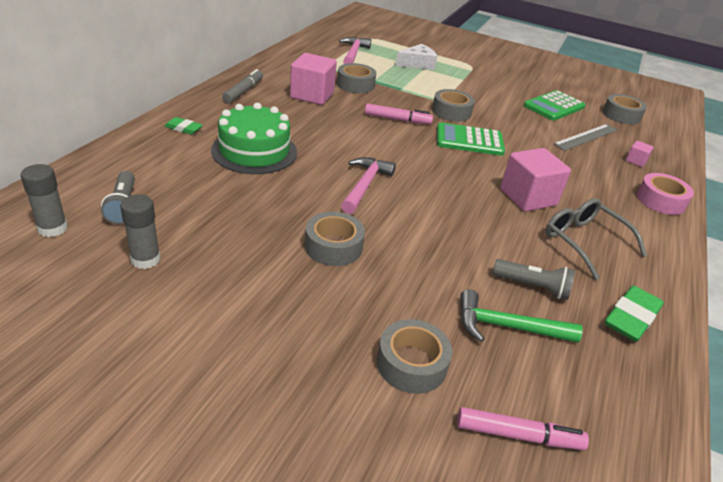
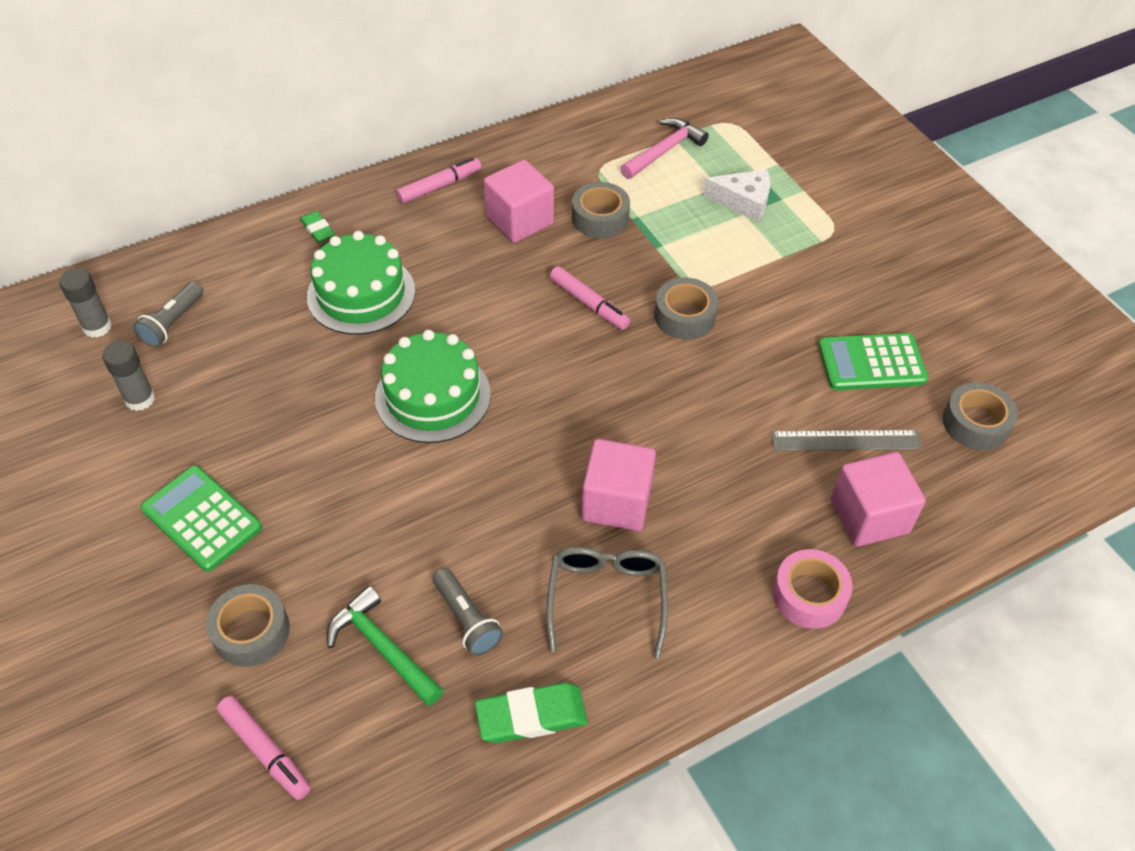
camera: 40 degrees right, 15 degrees up
grey marker [222,69,263,103] -> pink marker [396,157,481,203]
grey tape [305,212,365,266] -> none
pink hammer [341,157,396,214] -> green cake [375,330,491,443]
green calculator [437,122,505,156] -> green calculator moved to [141,465,262,572]
pink cube [626,141,654,167] -> pink cube [831,452,926,547], size x2.16

